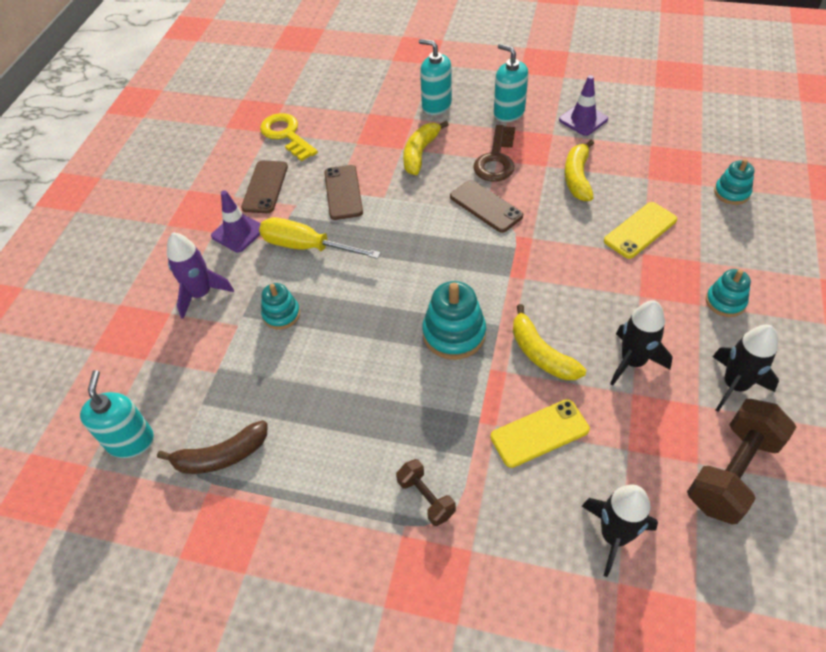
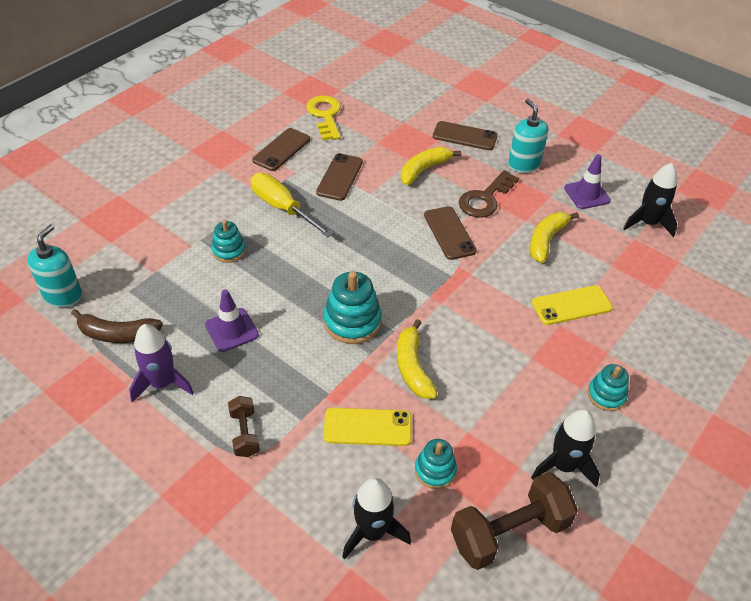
camera: 20 degrees right, 5 degrees down
purple rocket [167,232,234,319] -> purple rocket moved to [129,324,194,403]
purple traffic cone [211,190,261,252] -> purple traffic cone moved to [205,289,259,352]
turquoise soap dispenser [419,39,452,115] -> brown phone [433,121,498,150]
black rocket [610,300,673,386] -> black rocket moved to [623,163,677,237]
turquoise stacking toy [714,159,754,205] -> turquoise stacking toy moved to [415,439,457,489]

